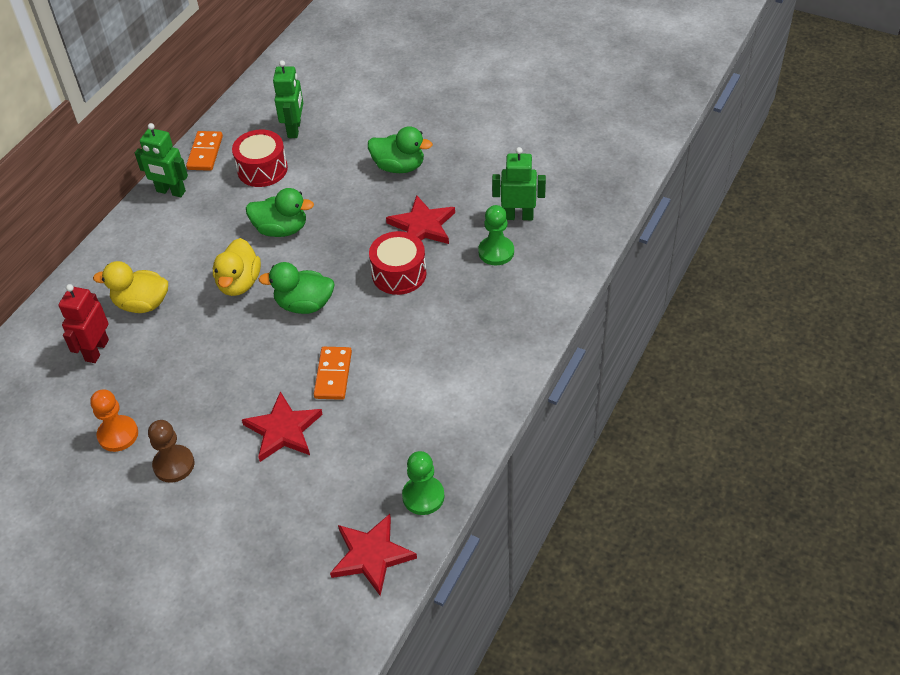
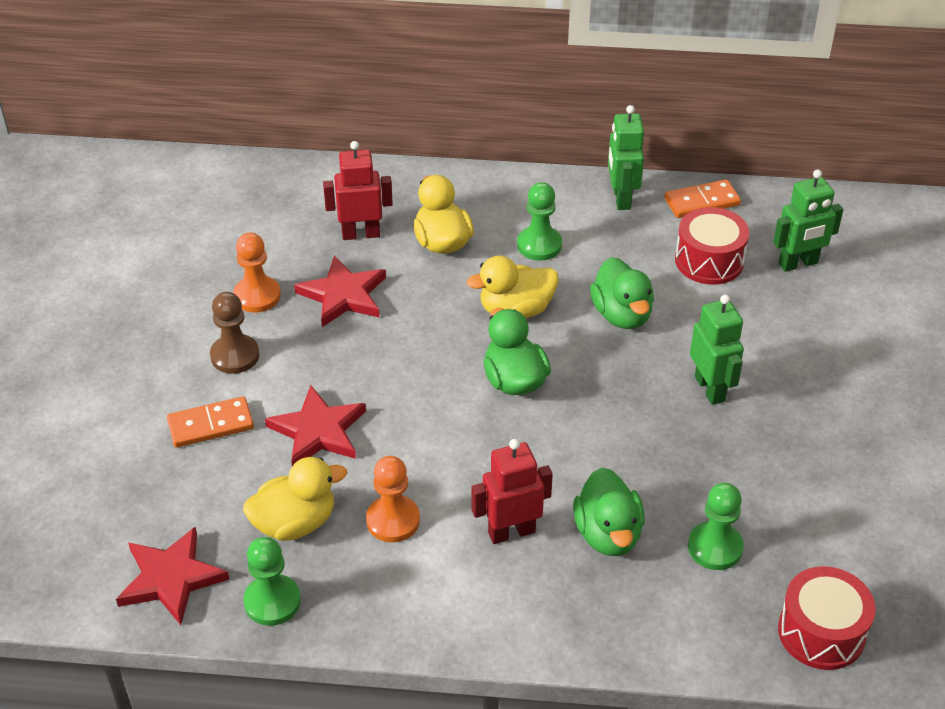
camera: 65 degrees right, 5 degrees down
orange domino [314,347,352,400] -> orange domino moved to [167,396,254,448]
green duck [368,126,433,173] -> green duck moved to [573,468,645,556]
red drum [369,231,427,295] -> red drum moved to [778,566,876,670]
red star [386,195,455,244] -> red star moved to [294,256,386,327]
green robot [492,147,546,220] -> green robot moved to [690,295,744,405]
none -> yellow duck [243,457,347,541]
none -> orange pawn [366,456,420,542]
none -> red robot [471,439,553,544]
none -> green pawn [517,182,562,261]

